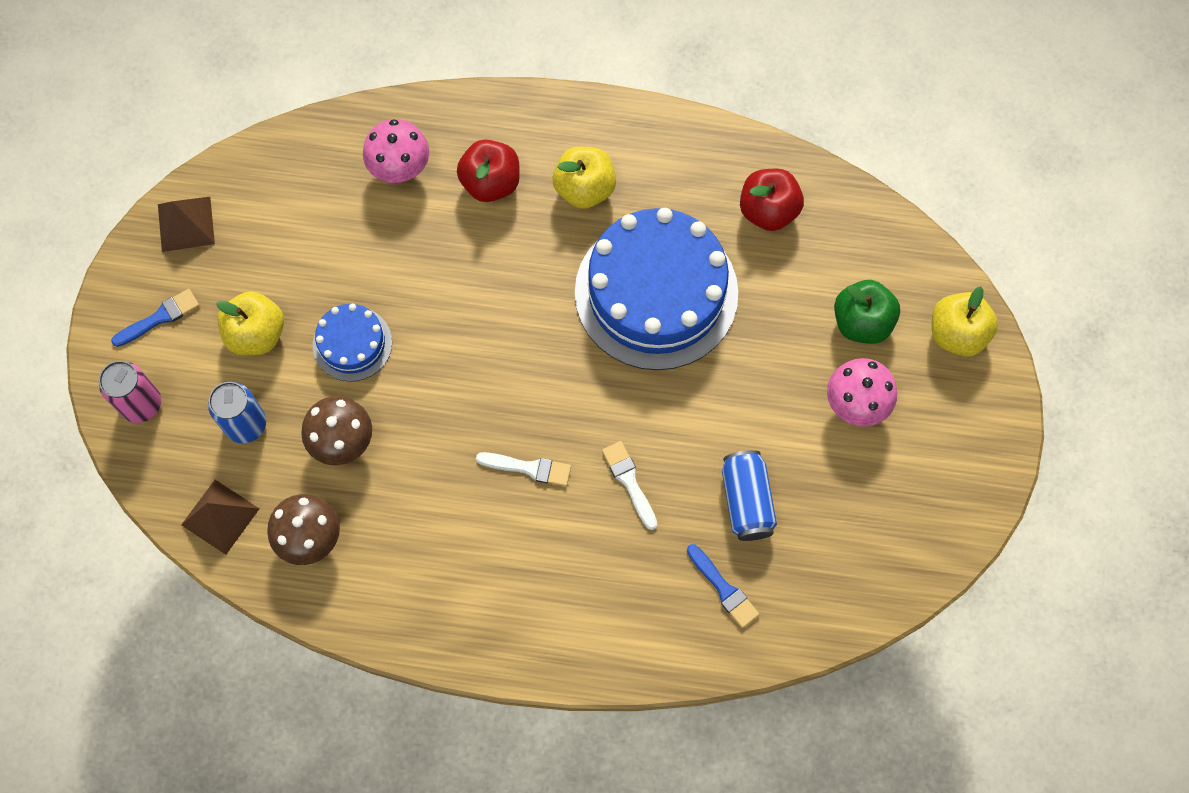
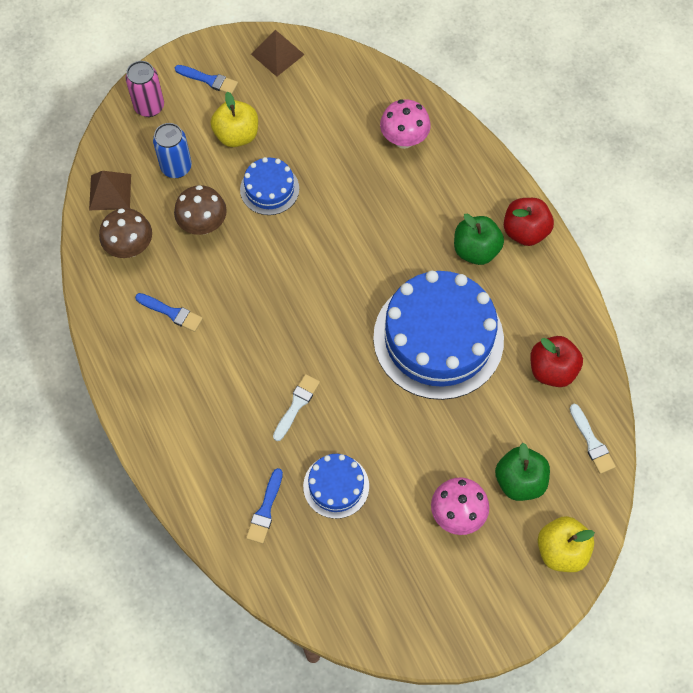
camera: 55 degrees right, 5 degrees down
red apple [457,139,520,202] -> red apple moved to [504,198,554,246]
white brush [476,452,571,486] -> white brush moved to [570,404,616,474]
yellow apple [553,146,616,209] -> green apple [454,214,504,265]
blue can [722,450,777,541] -> blue cake [303,454,369,519]
none -> blue brush [135,293,203,332]

